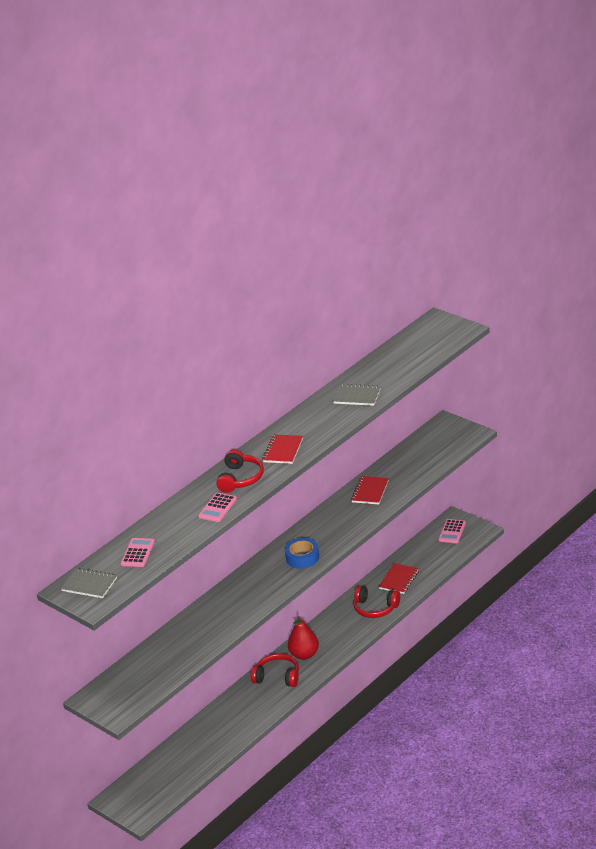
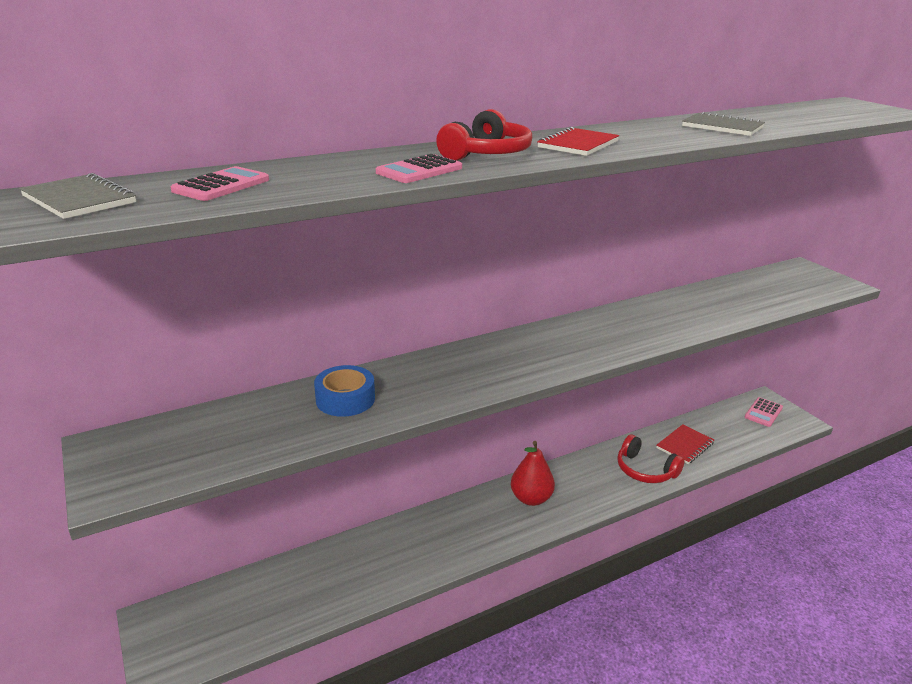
camera: 15 degrees right, 5 degrees down
red headphones [251,654,299,687] -> none
blue tape [285,538,319,569] -> blue tape moved to [314,365,375,417]
red notebook [351,476,389,504] -> none

